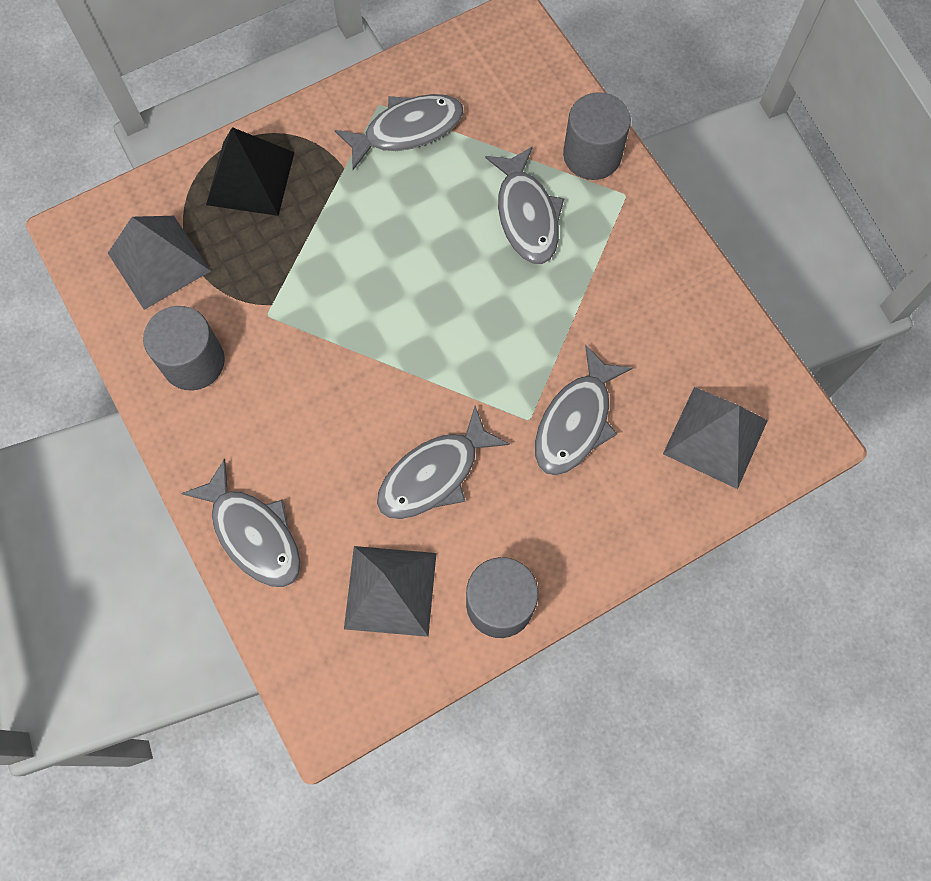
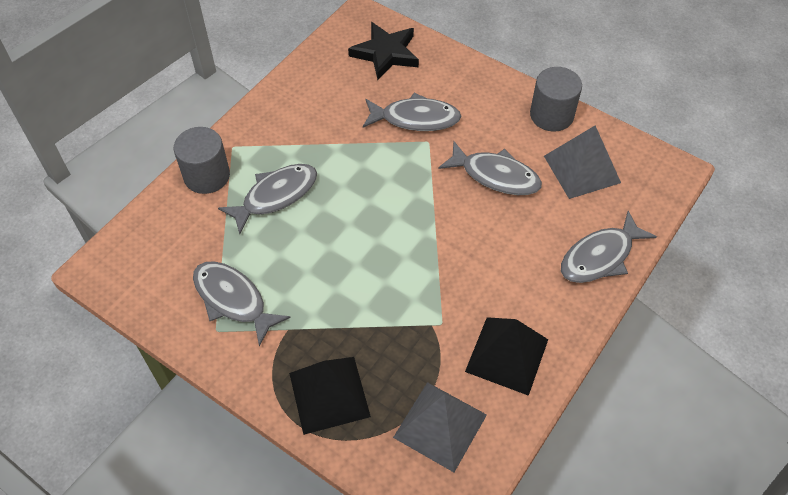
camera: 115 degrees left, 15 degrees down
grey cylinder [143,306,225,390] -> black pyramid [465,317,548,396]
grey fish [181,459,301,587] -> grey fish turned 150 degrees counterclockwise [561,211,657,283]
grey pyramid [663,387,768,489] -> black star [348,22,419,80]

